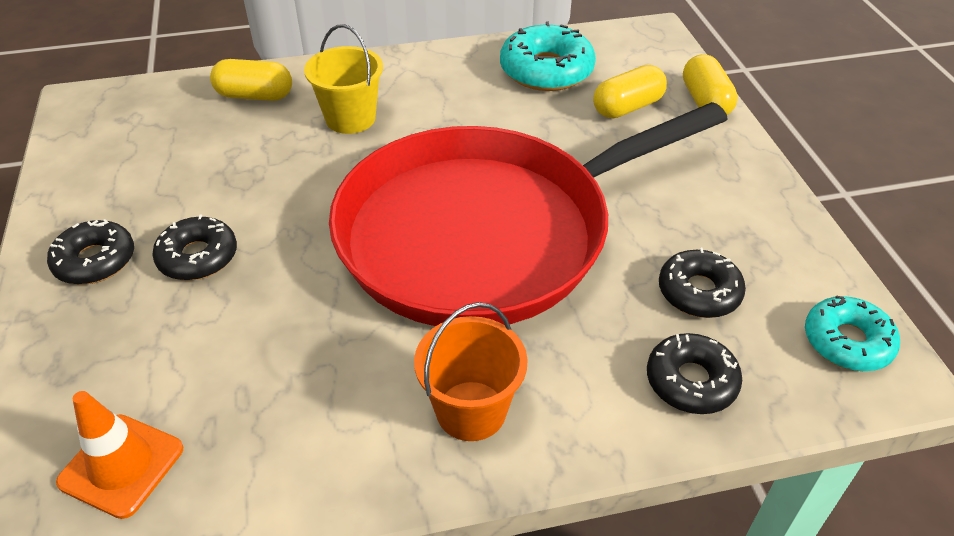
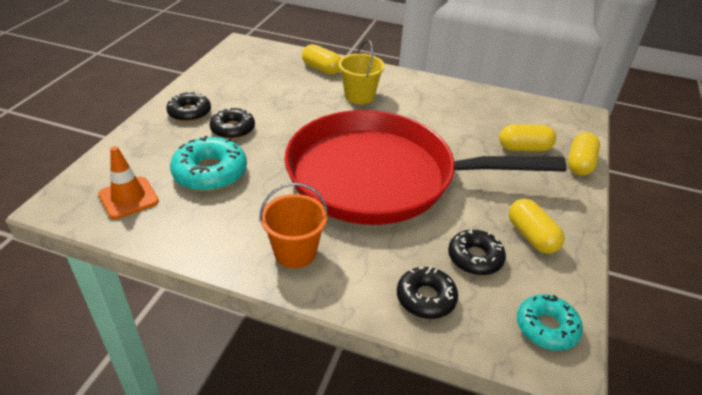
camera: 30 degrees right, 5 degrees down
turquoise donut [500,22,596,91] -> turquoise donut moved to [170,136,247,191]
none -> yellow capsule [509,199,565,254]

